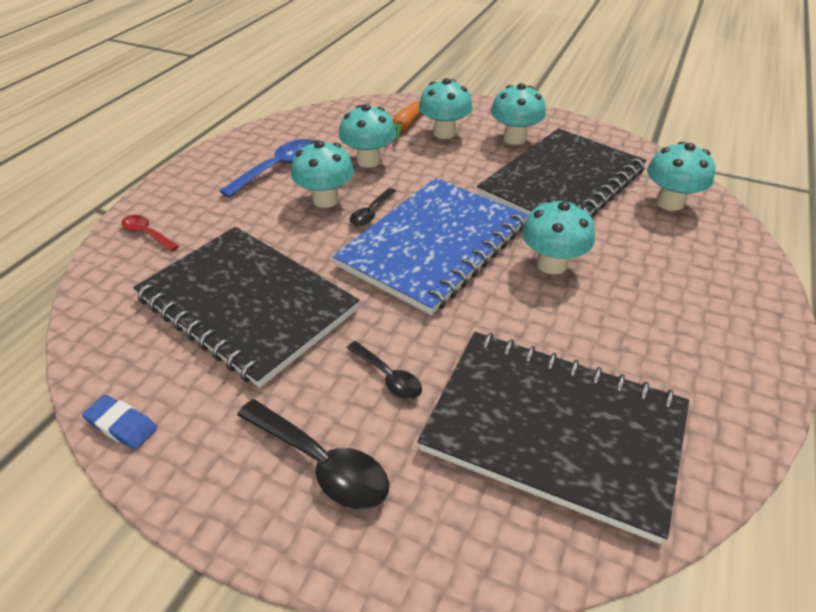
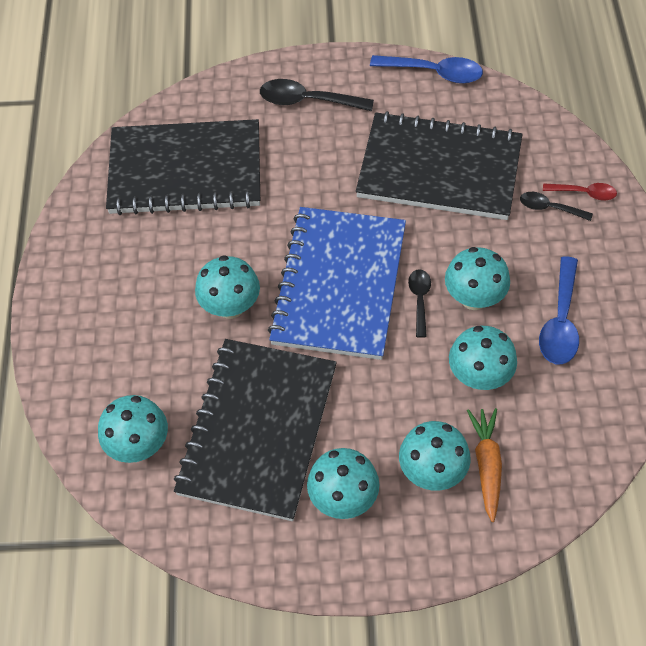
camera: 155 degrees right, 15 degrees up
blue eraser [82,395,157,450] -> blue spoon [370,55,483,84]
black spoon [347,341,422,399] -> black spoon moved to [520,192,593,221]

